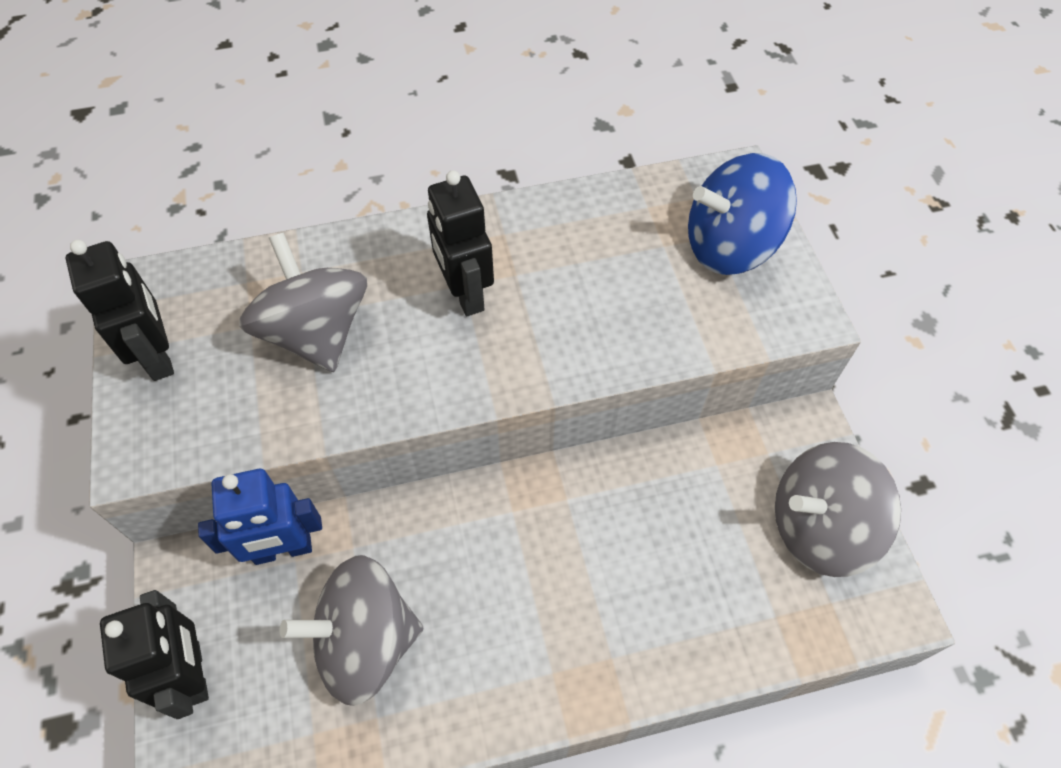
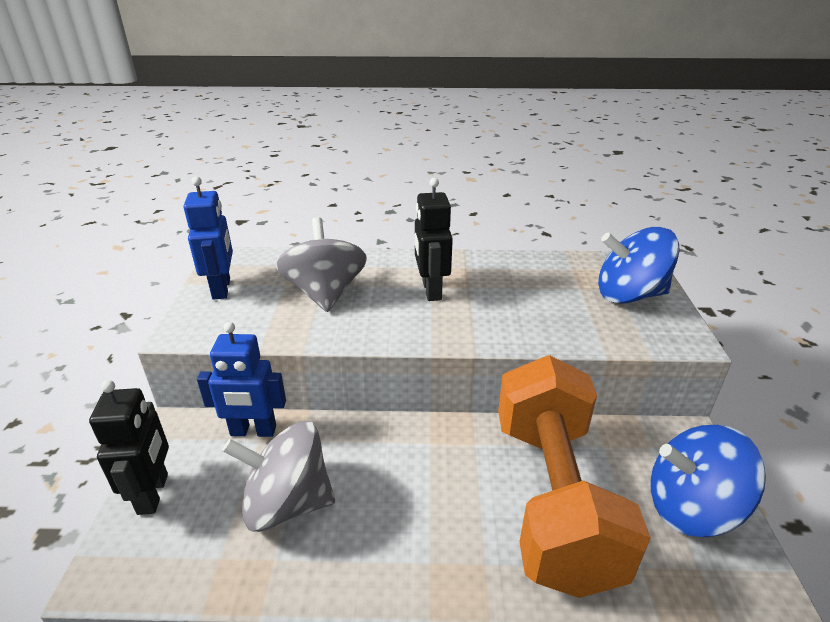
camera: 15 degrees right, 25 degrees down
black robot [65,239,174,381] -> blue robot [183,176,233,300]
grey spinning top [775,442,901,577] -> blue spinning top [650,425,766,537]
none -> orange dumbbell [498,355,651,598]

